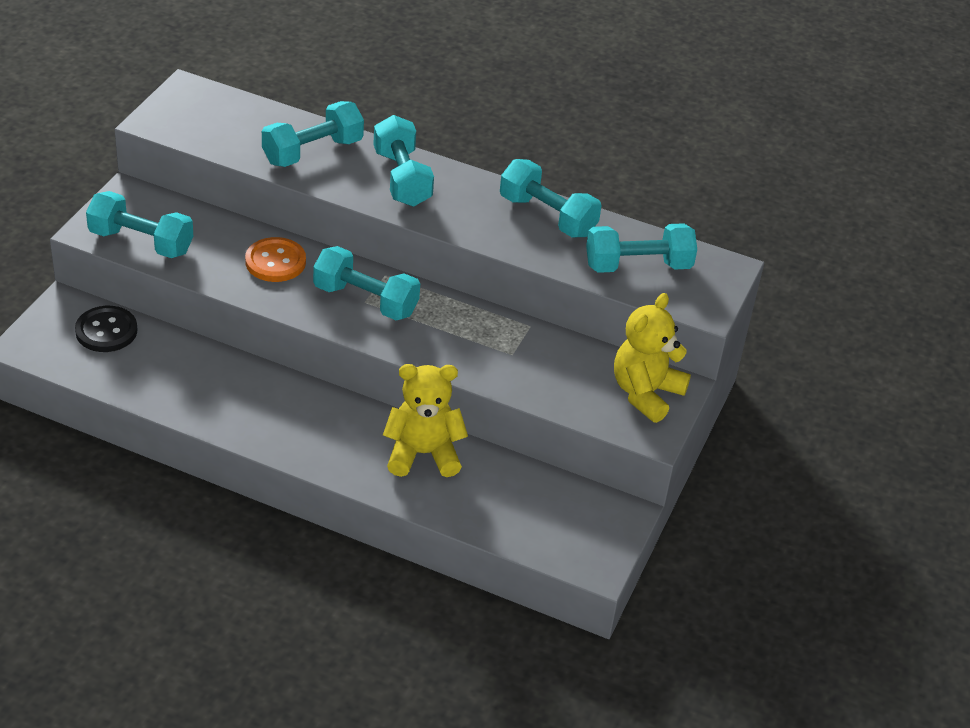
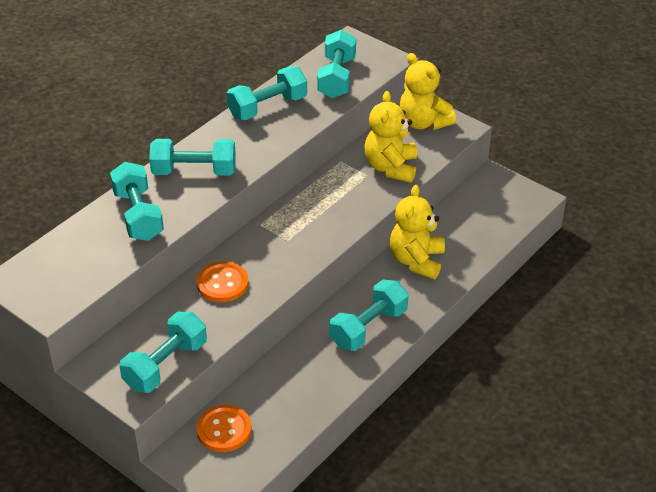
camera: 70 degrees left, 0 degrees up
black button [75,306,138,352] -> orange button [196,405,252,452]
turquoise dumbbell [313,246,420,320] -> turquoise dumbbell moved to [330,279,409,351]
none -> yellow teddy bear [364,91,417,183]

